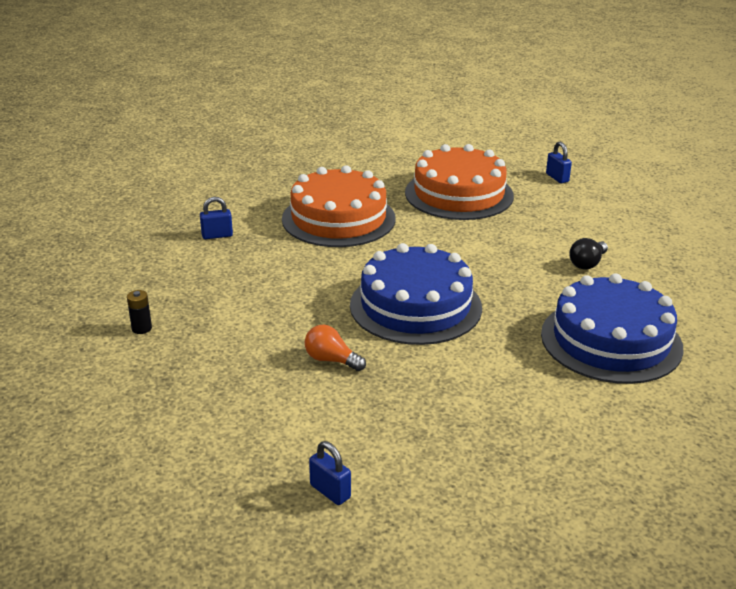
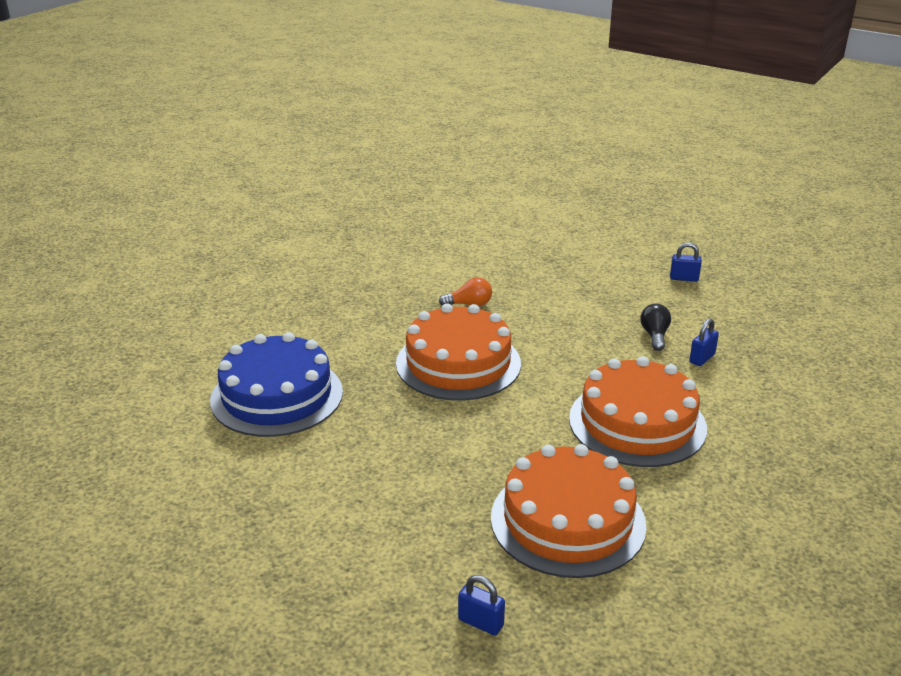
camera: 145 degrees right, 0 degrees up
black battery [127,290,152,334] -> none
blue padlock [309,441,351,505] -> blue padlock moved to [670,242,702,282]
blue cake [350,243,482,345] -> orange cake [396,304,521,401]
black light bulb [569,238,608,270] -> black light bulb moved to [640,304,671,351]

